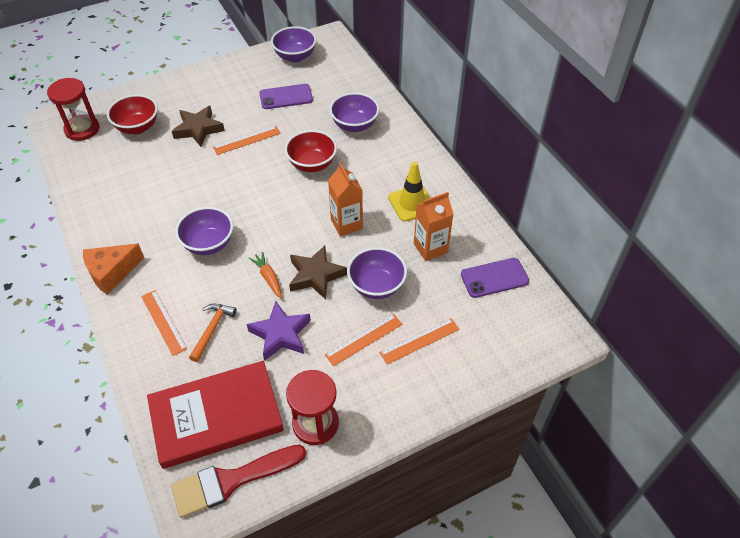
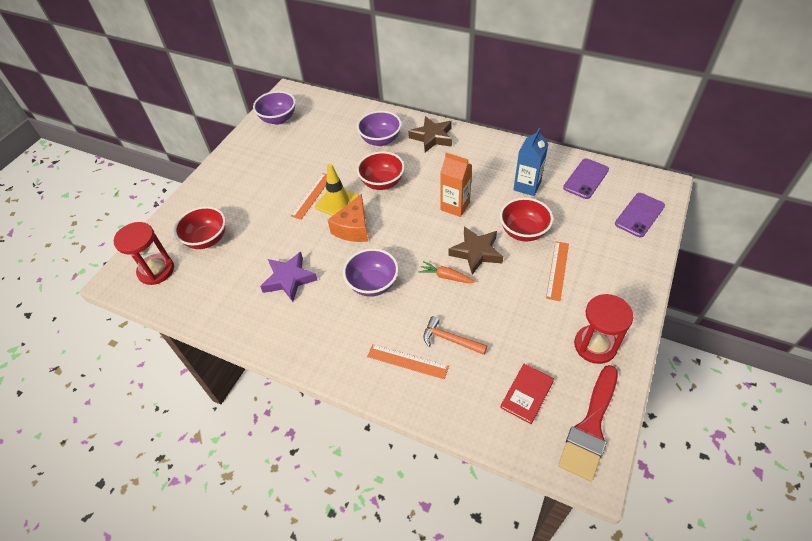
camera: 35 degrees left, 0 degrees up
orange cheese [83,243,144,295] -> orange cheese moved to [328,194,368,242]
red book [147,361,284,469] -> red book [500,364,554,424], size x0.47
brown star [172,106,225,147] -> brown star moved to [408,116,452,152]
orange hammer [189,304,237,362] -> orange hammer turned 45 degrees counterclockwise [423,316,487,355]
purple star [247,301,311,361] -> purple star moved to [260,252,317,302]
purple phone [259,84,313,109] -> purple phone moved to [615,193,665,237]
purple bowl [347,247,407,299] -> red bowl [500,198,553,242]
orange ruler [379,318,459,364] -> none
yellow traffic cone [388,162,431,222] -> yellow traffic cone moved to [315,164,359,216]
orange carton [414,192,454,261] -> blue carton [513,128,548,196]

